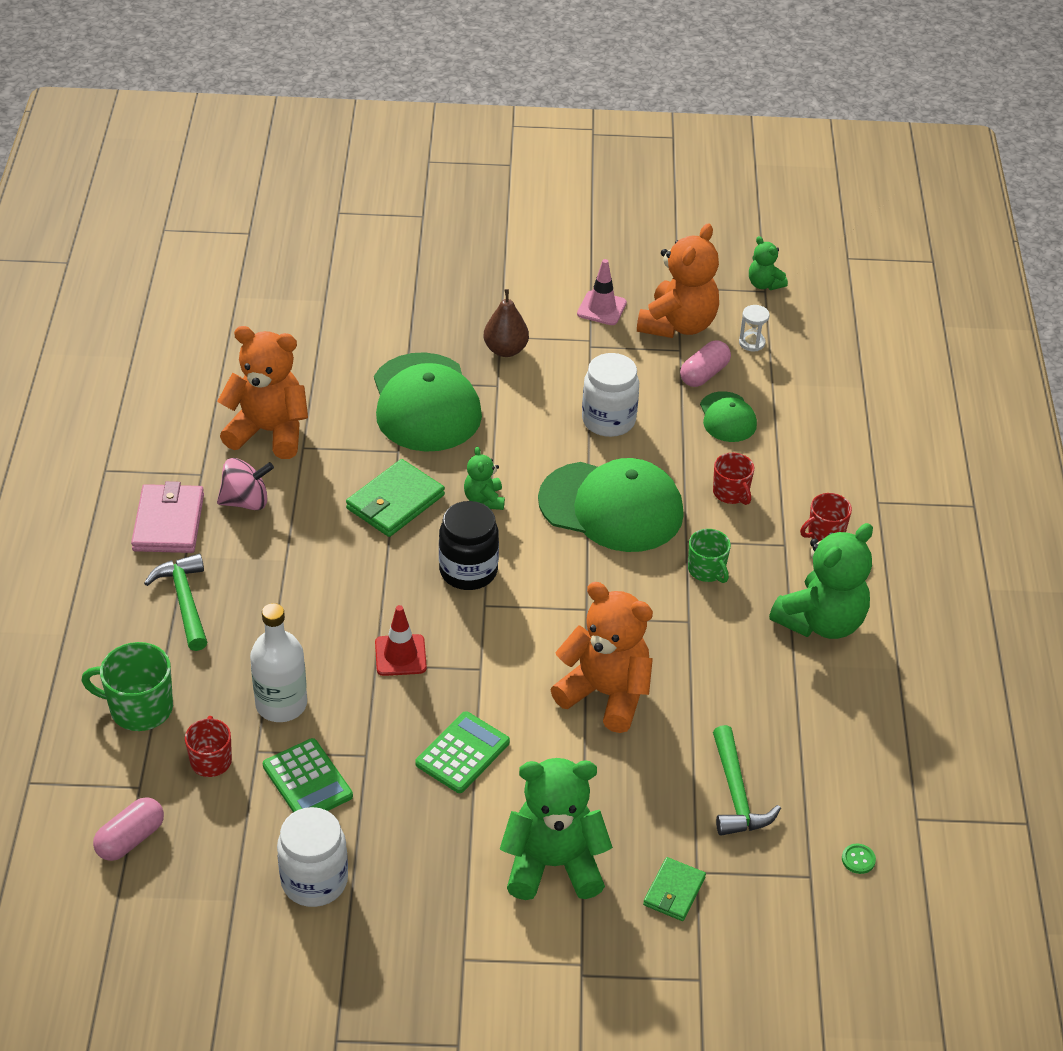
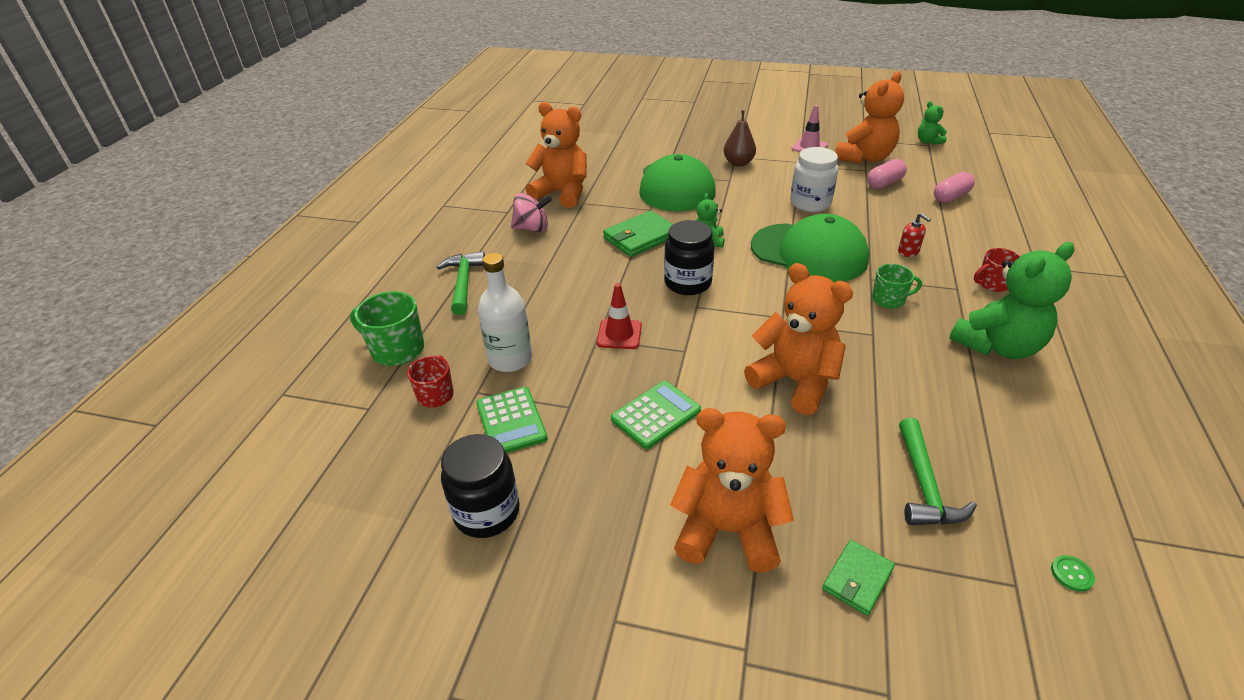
camera: 15 degrees right, 5 degrees down
pink capsule [93,797,164,861] -> pink capsule moved to [934,172,975,203]
pink wallet [131,481,204,553] -> none
white jar [277,807,348,907] -> black jar [441,434,520,538]
green teddy bear [500,758,613,900] -> orange teddy bear [670,408,794,573]
green mug [688,529,731,583] -> green mug turned 75 degrees counterclockwise [872,264,922,309]
green cap [700,391,757,442] -> none
red mug [713,453,754,505] -> red soap dispenser [898,213,931,257]
white hourglass [739,305,769,351] -> none

